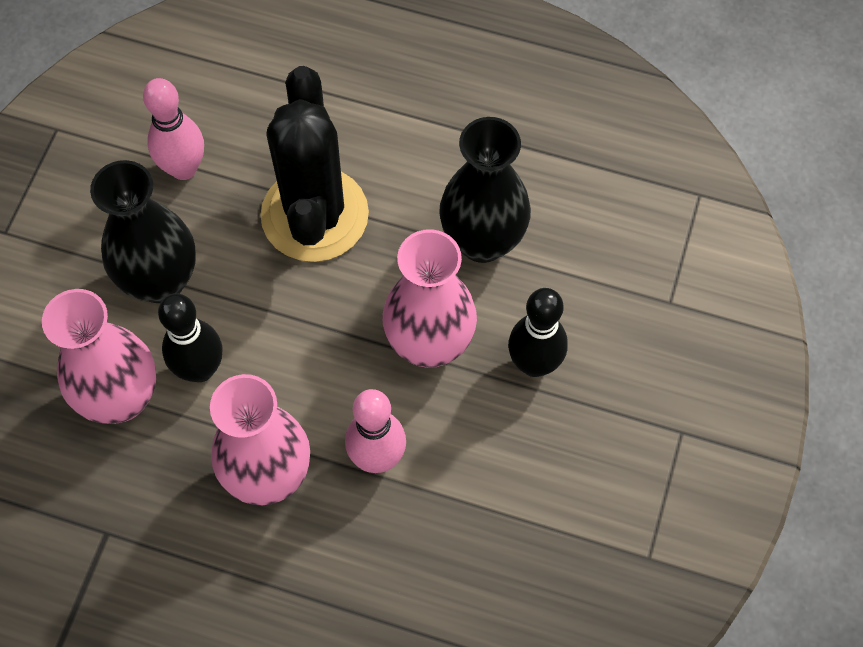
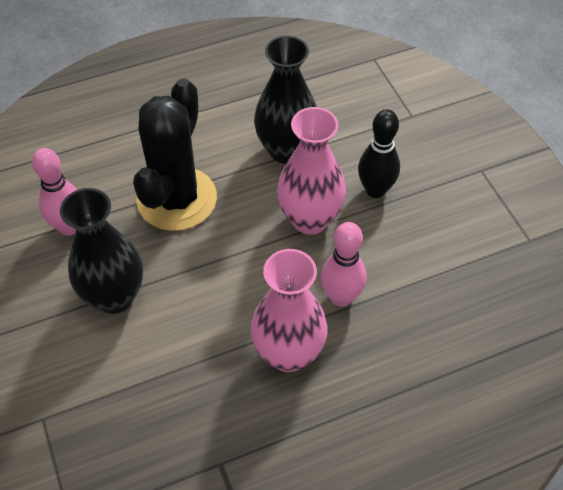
camera: 40 degrees left, 10 degrees down
pink vase [42,289,156,424] -> none
black bowling pin [158,294,223,382] -> none
black cactus [260,66,369,262] -> black cactus turned 60 degrees clockwise [133,78,217,231]

